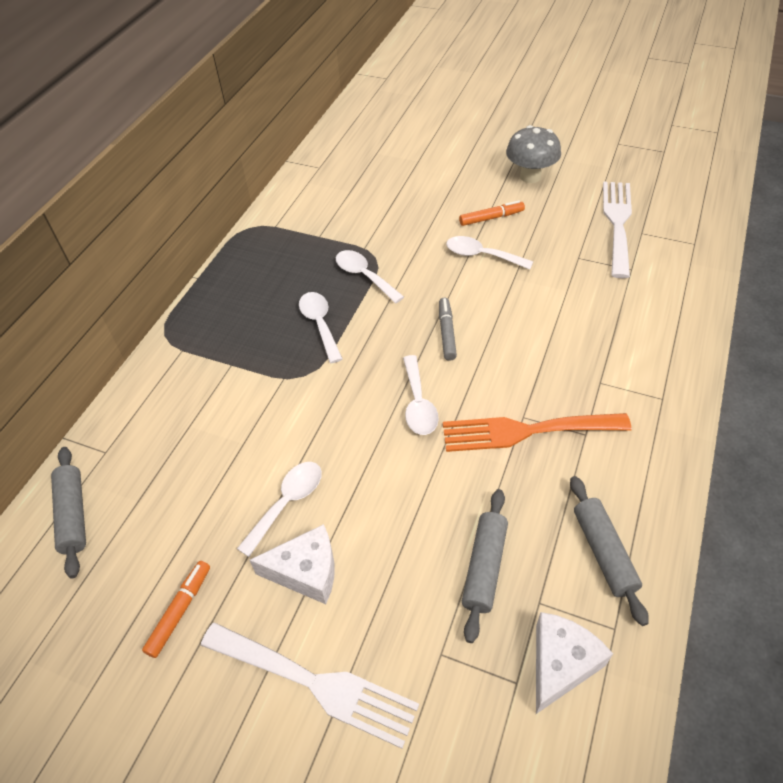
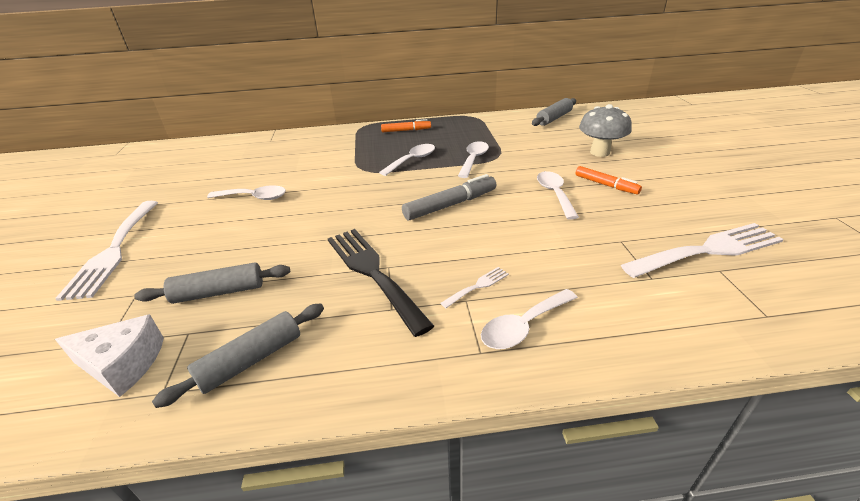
camera: 60 degrees right, 15 degrees down
grey rolling pin [51,447,86,579] -> grey rolling pin moved to [532,98,576,126]
orange marker [142,561,210,658] -> orange marker moved to [381,119,431,132]
white cheese [250,524,335,604] -> none
white spoon [403,355,439,435] -> white spoon moved to [481,289,578,349]
grey marker [439,298,457,361] -> grey marker [402,174,496,220], size x1.52
orange fork [443,413,631,452] -> black fork [328,229,434,337]
grey mushroom [506,125,561,183] -> grey mushroom moved to [579,104,632,157]
none -> white fork [440,267,509,308]

